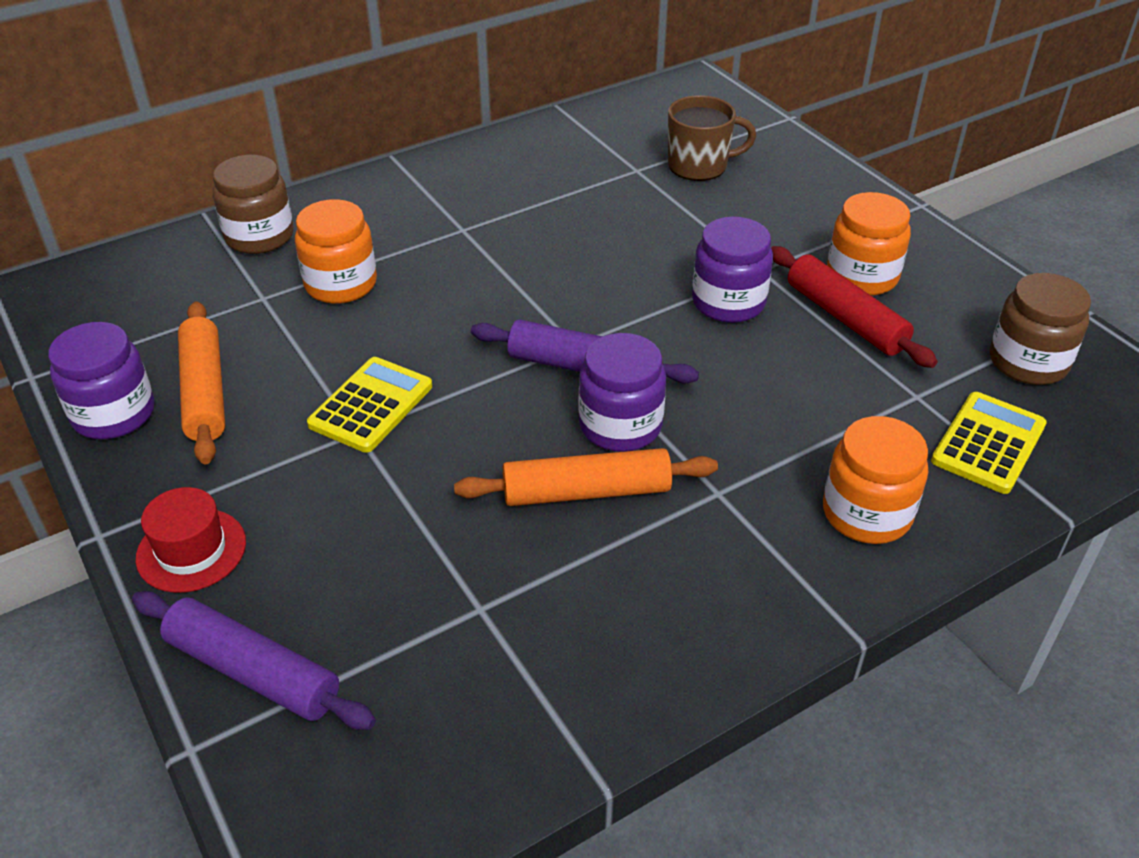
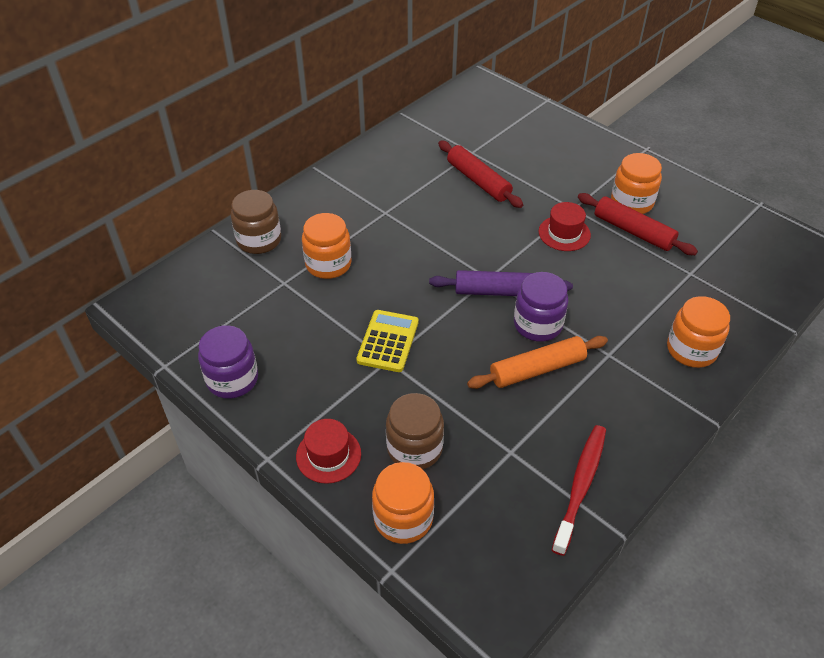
camera: 15 degrees left, 5 degrees up
purple rolling pin [132,591,376,730] -> orange jar [372,462,434,544]
orange rolling pin [178,301,225,464] -> none
brown mug [668,95,756,181] -> none
purple jar [692,217,773,323] -> red hat [539,202,591,251]
yellow calculator [931,392,1047,494] -> none
brown jar [990,273,1091,385] -> brown jar moved to [386,393,444,469]
none -> red rolling pin [438,141,523,208]
none -> red toothbrush [552,425,606,556]

